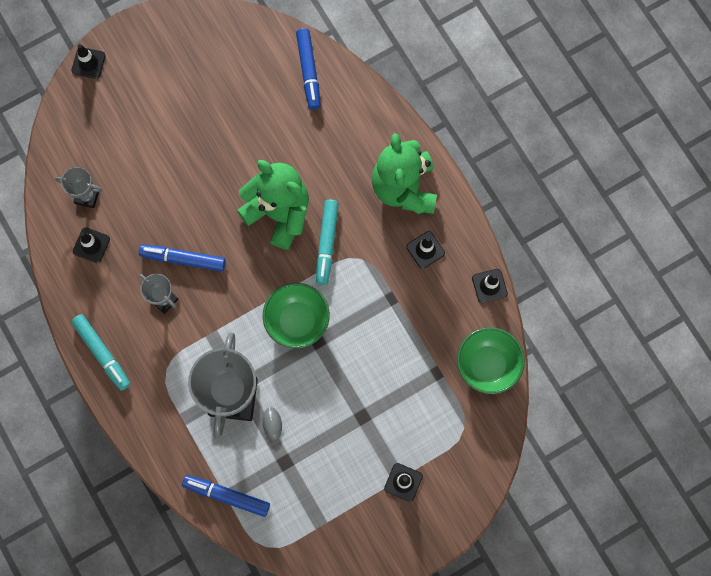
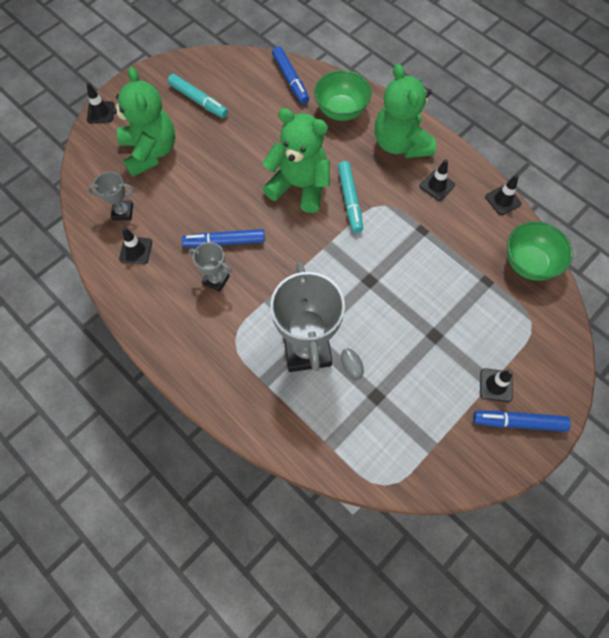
camera: 15 degrees left, 10 degrees down
turquoise marker [71,314,130,391] -> turquoise marker moved to [168,74,228,118]
blue marker [182,475,270,517] -> blue marker moved to [473,411,571,432]
green bowl [263,283,330,349] -> green bowl moved to [314,70,372,121]
none -> green teddy bear [111,67,175,177]

